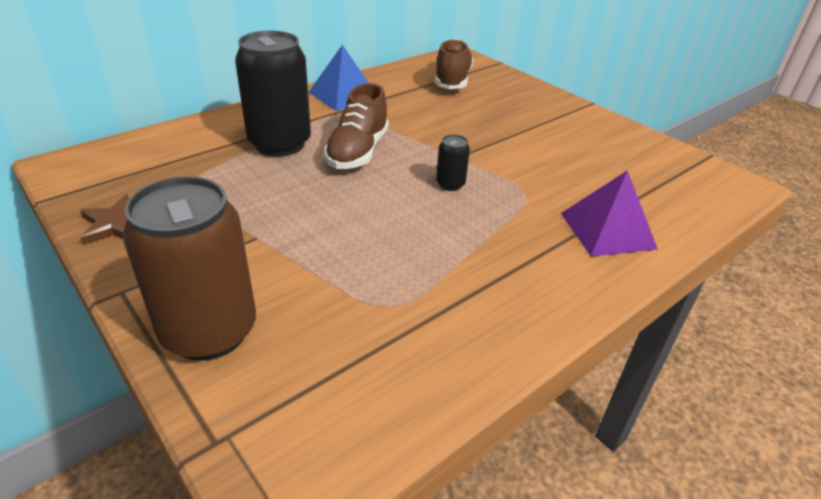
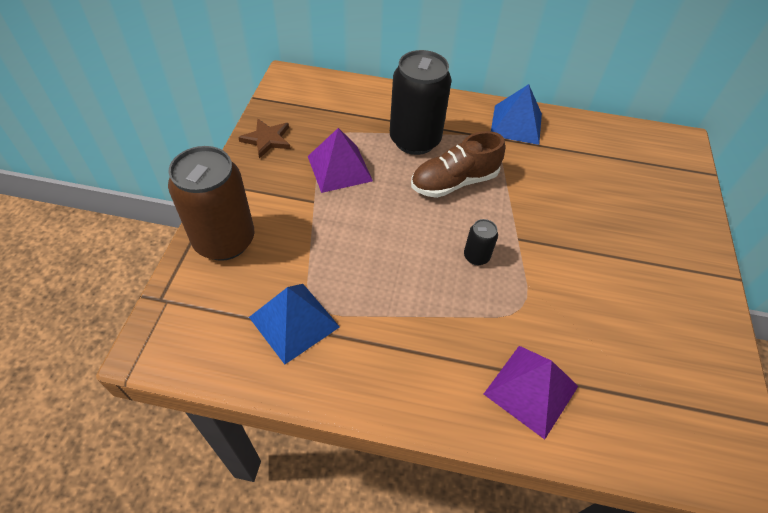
camera: 50 degrees right, 15 degrees up
brown shoe [434,39,473,89] -> none
none -> blue pyramid [249,284,340,365]
none -> purple pyramid [308,128,373,193]

